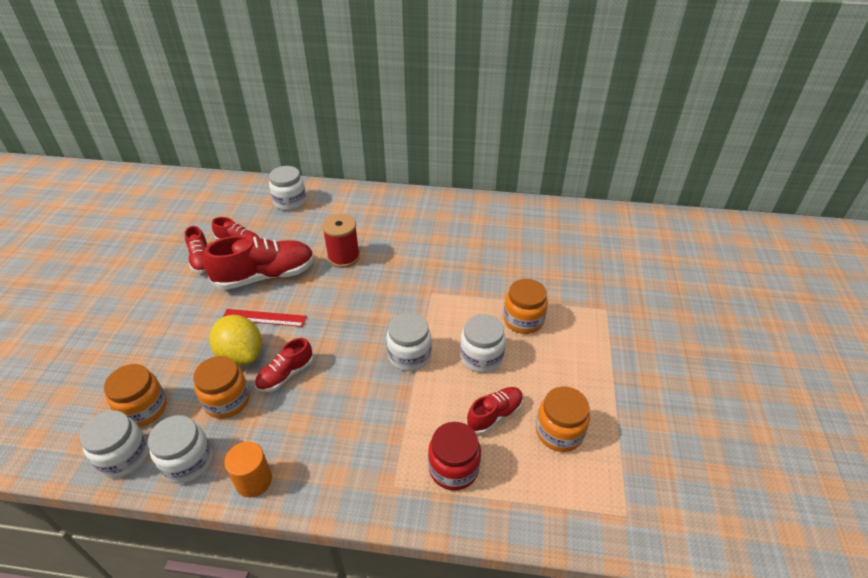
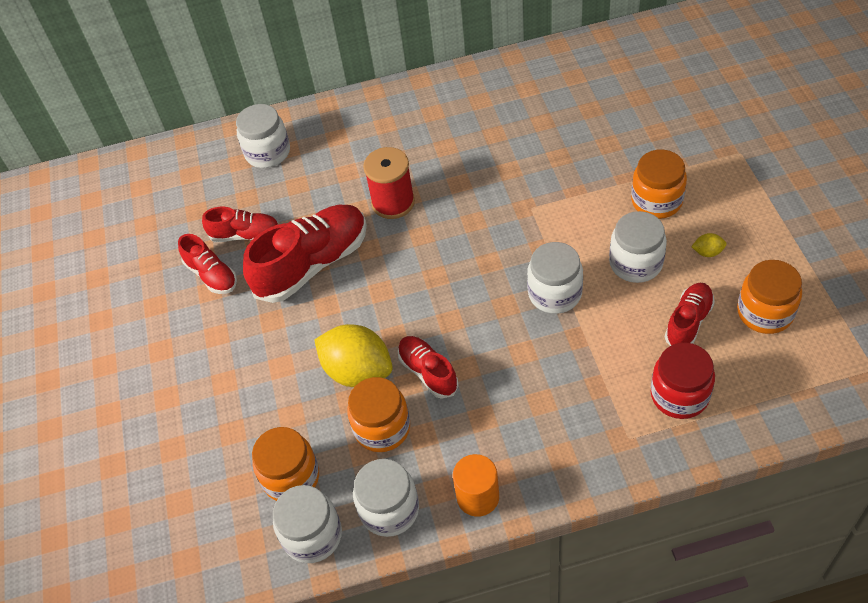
camera: 15 degrees left, 10 degrees up
red ruler [223,309,307,327] -> none
red shoe [255,338,313,392] -> red shoe turned 120 degrees clockwise [398,336,458,399]
none -> yellow lemon [691,233,726,257]

